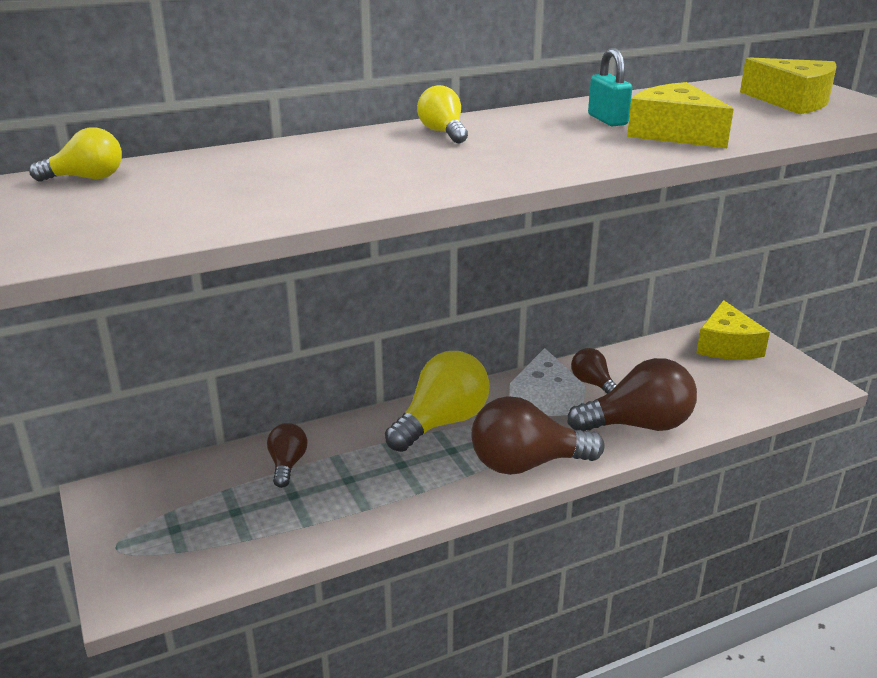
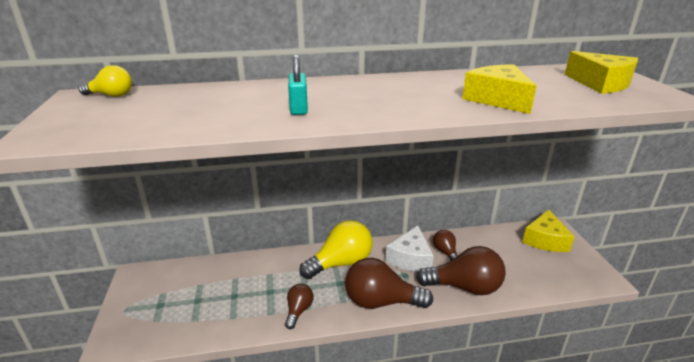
camera: 15 degrees right, 0 degrees up
brown light bulb [267,423,307,488] -> brown light bulb moved to [285,284,313,329]
yellow light bulb [417,85,468,143] -> none
turquoise padlock [588,48,632,126] -> turquoise padlock moved to [288,54,308,115]

